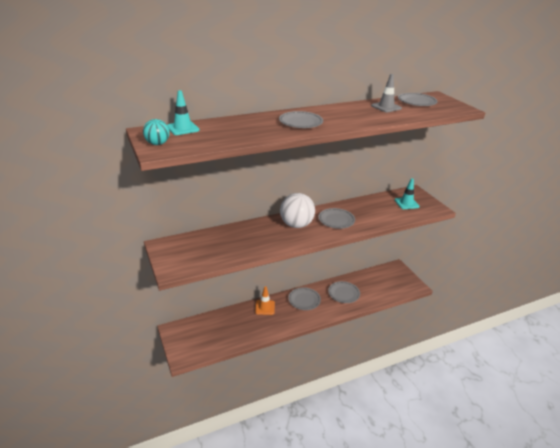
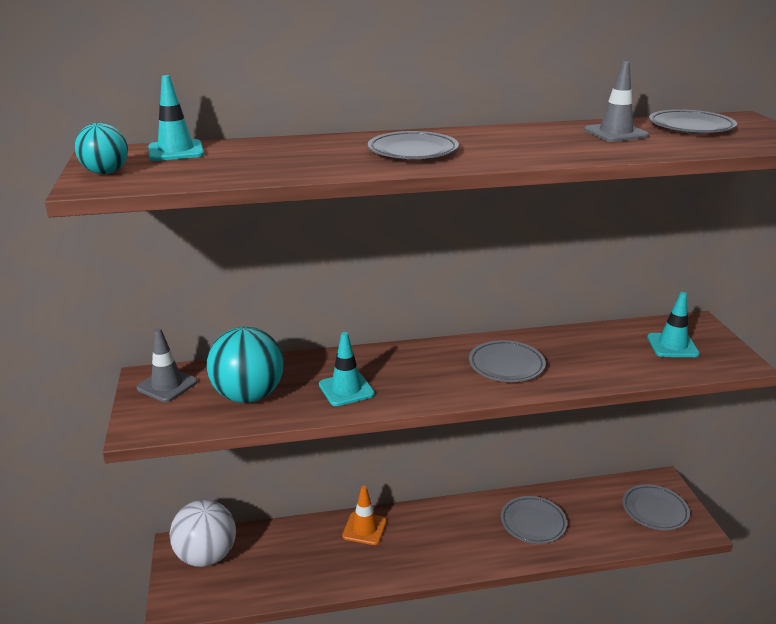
camera: 15 degrees right, 5 degrees down
white ball [280,193,315,228] -> white ball moved to [169,499,236,567]
grey plate [288,287,321,310] -> grey plate moved to [623,484,690,531]
none -> grey traffic cone [137,328,198,402]
none -> turquoise ball [207,327,284,403]
none -> turquoise traffic cone [319,332,375,406]

